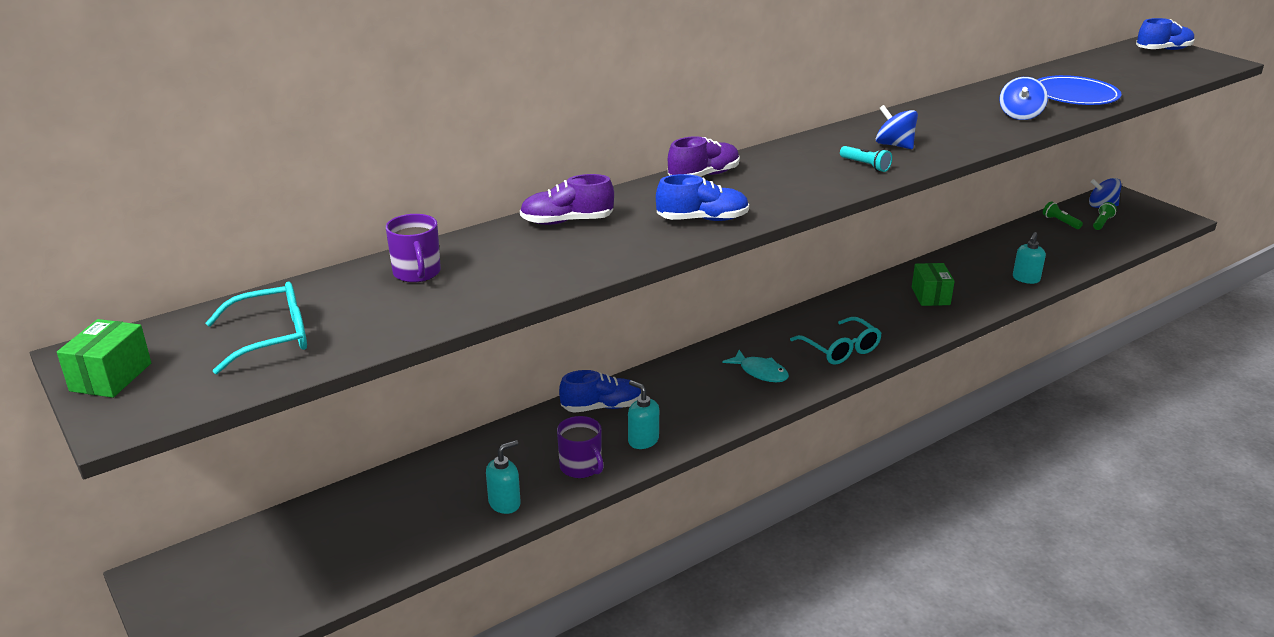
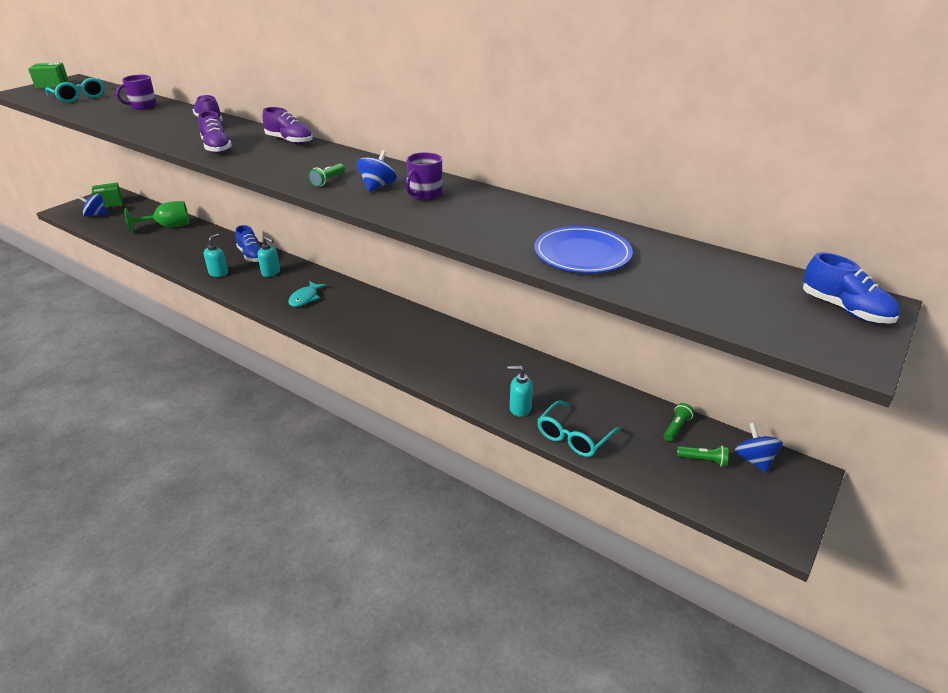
camera: 70 degrees right, 5 degrees up
turquoise soap dispenser [486,440,521,514] -> turquoise soap dispenser moved to [257,236,280,277]
purple mug [557,416,604,478] -> purple mug moved to [405,152,442,201]
blue shoe [656,174,749,221] -> purple shoe [198,111,232,153]
turquoise glasses [790,317,882,365] -> turquoise glasses moved to [538,400,621,457]
turquoise flashlight [840,146,892,172] -> green flashlight [308,163,345,187]
green box [912,263,955,306] -> green box moved to [92,183,123,208]
blue spinning top [999,77,1048,120] -> blue spinning top moved to [78,194,107,217]
none -> green goblet [124,201,189,233]

